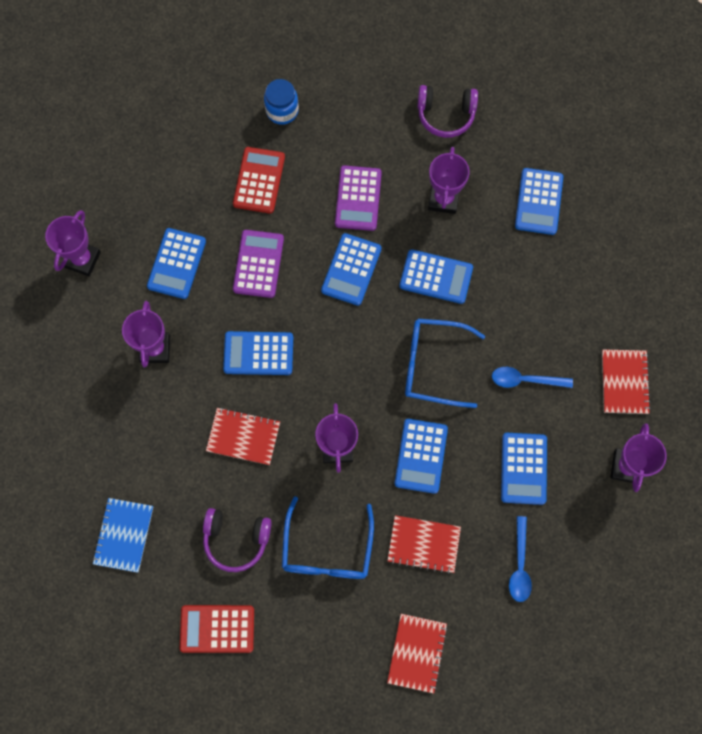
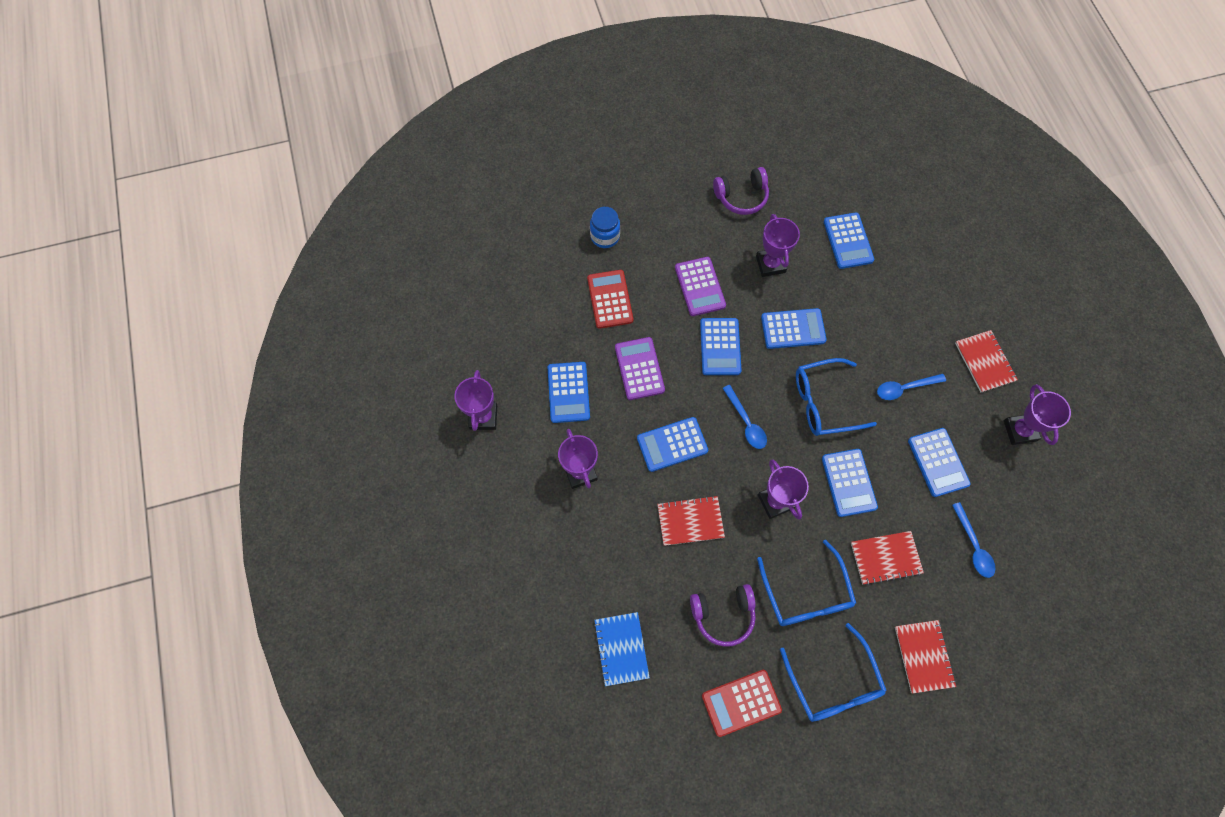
camera: 20 degrees left, 5 degrees down
none -> blue spoon [722,385,767,449]
none -> blue glasses [780,623,887,722]

